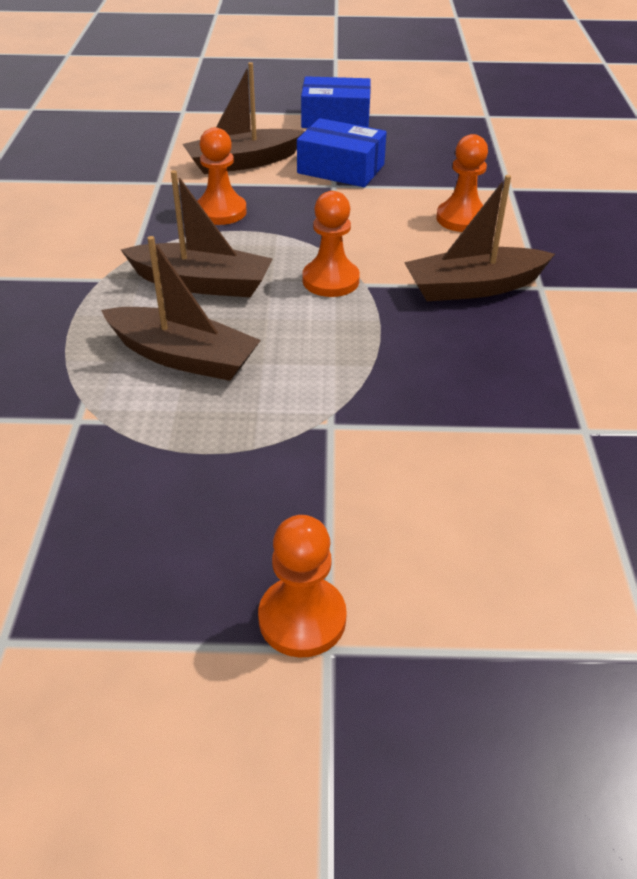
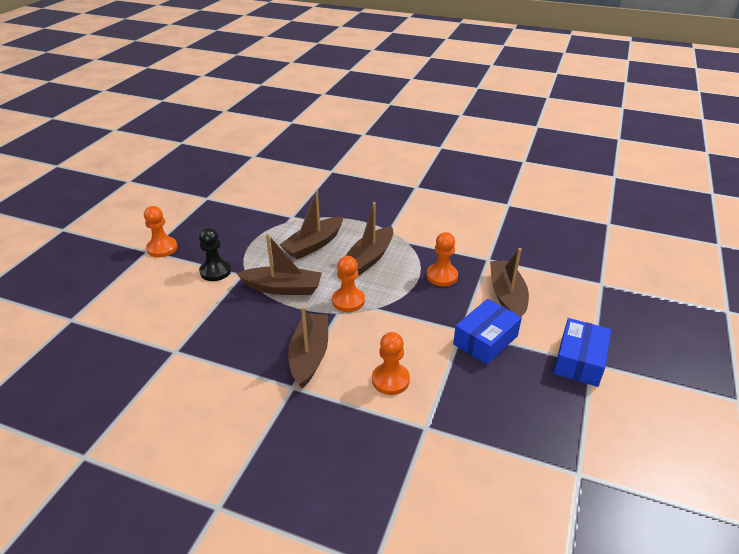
camera: 110 degrees right, 5 degrees down
none -> black pawn [199,228,231,281]
none -> brown boat [236,234,322,295]

